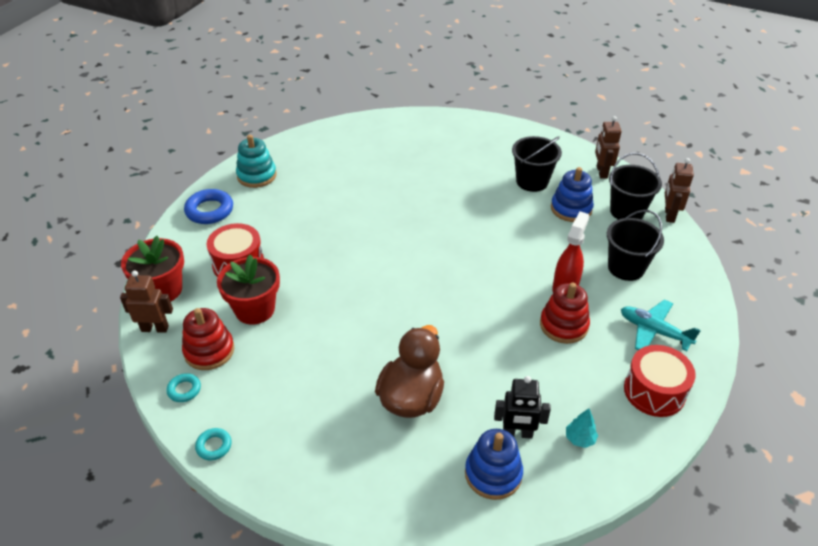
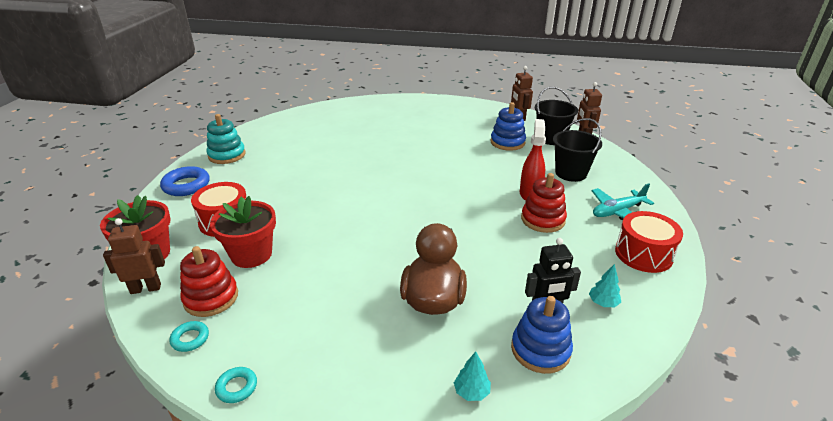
camera: 15 degrees left, 10 degrees down
black bucket [512,136,562,192] -> none
turquoise plane [621,299,701,351] -> turquoise plane turned 45 degrees counterclockwise [592,184,654,220]
none -> turquoise tree [454,352,491,401]

